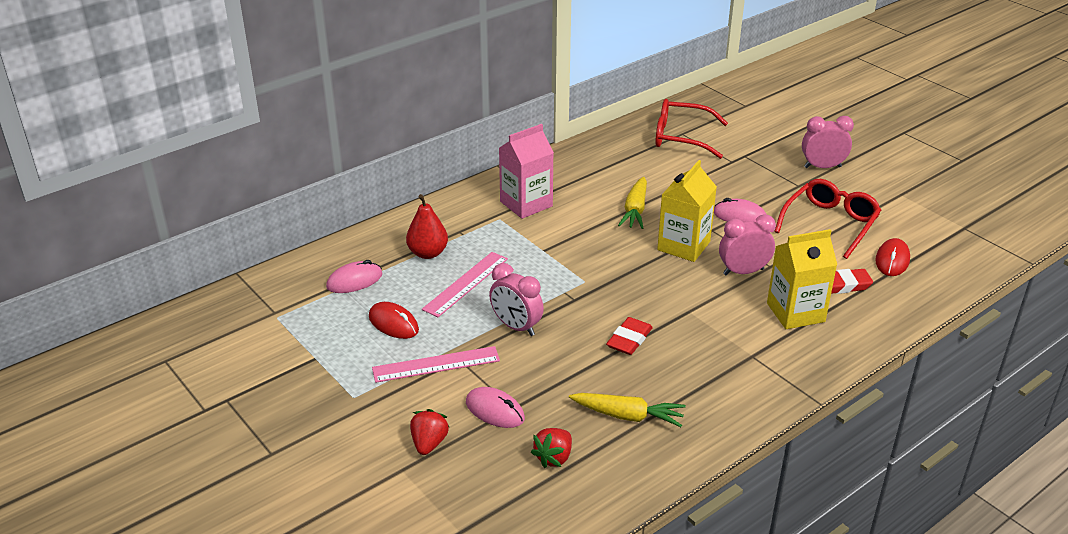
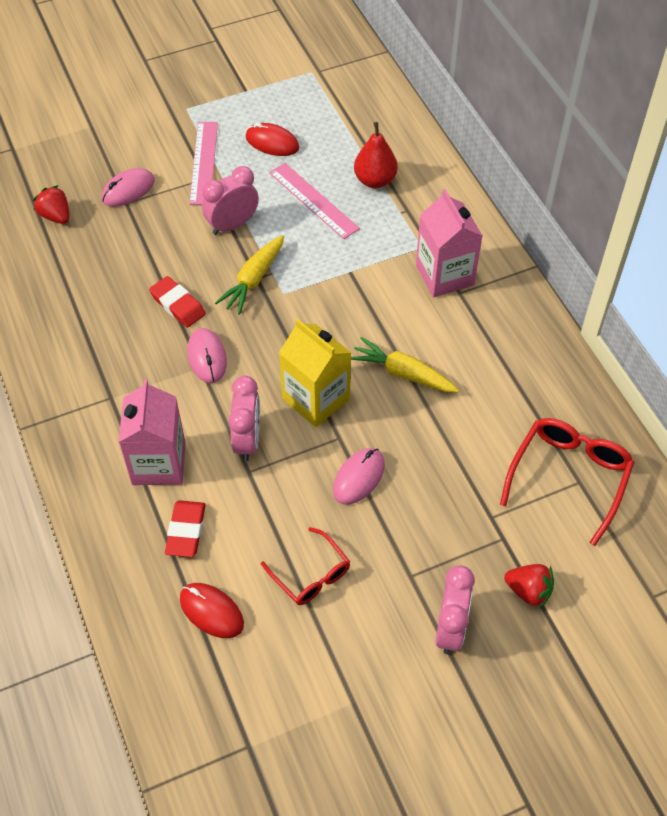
camera: 105 degrees right, 20 degrees up
pink mouse [326,260,383,293] -> pink mouse moved to [187,328,227,383]
red mouse [369,302,419,339] -> red mouse turned 60 degrees clockwise [246,123,299,156]
red strawberry [410,409,449,455] -> red strawberry moved to [504,564,554,608]
yellow carrot [569,393,686,427] -> yellow carrot moved to [215,235,284,315]
yellow carton [767,229,837,329] -> pink carton [119,379,185,485]
red glasses [774,179,881,259] -> red glasses [261,527,350,605], size x0.62

